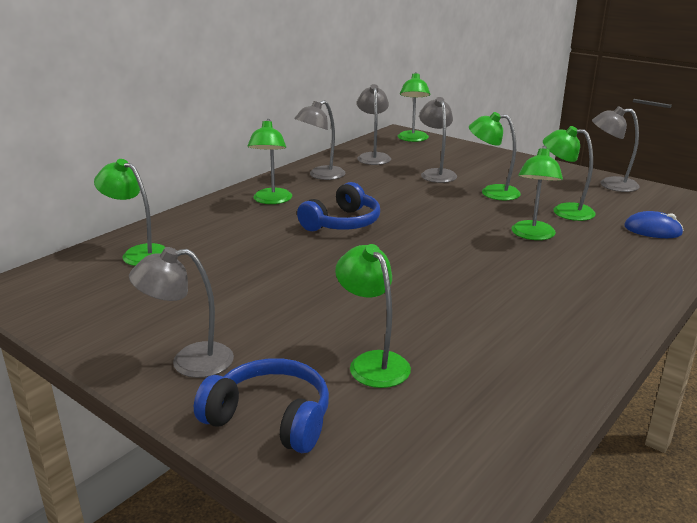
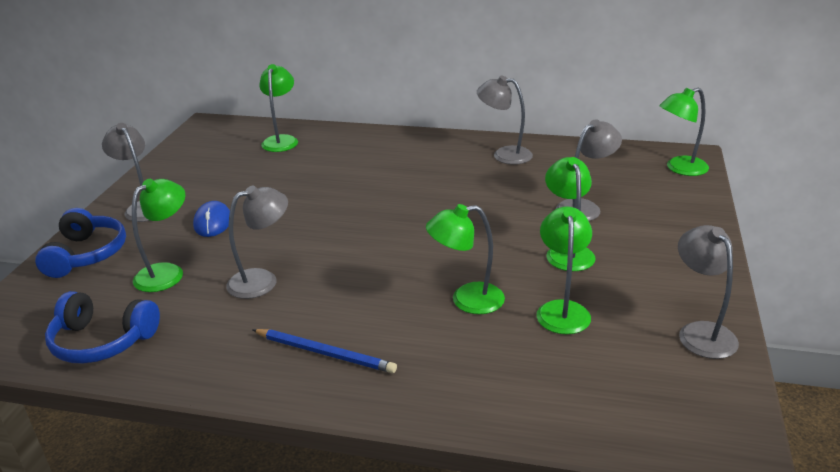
camera: 65 degrees right, 5 degrees up
green lamp [247,119,292,204] -> none
blue headphones [297,182,380,231] -> blue headphones moved to [45,291,160,364]
grey lamp [357,84,391,165] -> grey lamp moved to [226,185,288,299]
blue mouse [624,211,684,238] -> blue mouse moved to [193,201,230,237]
none -> blue pencil [252,329,397,373]

